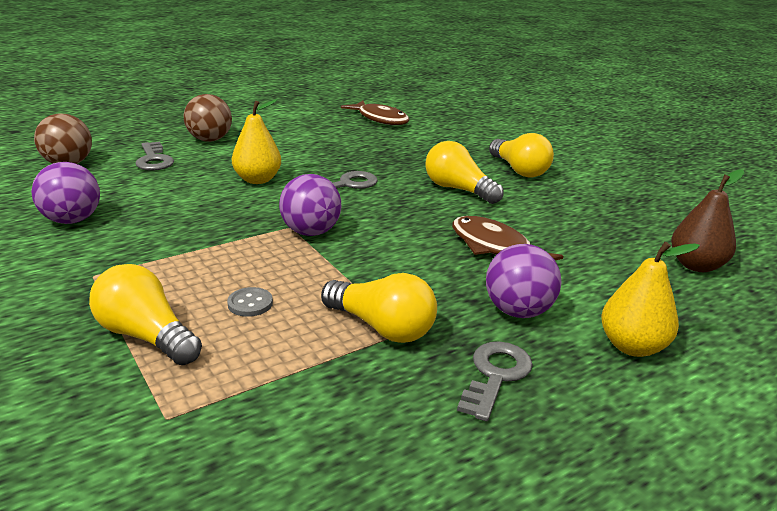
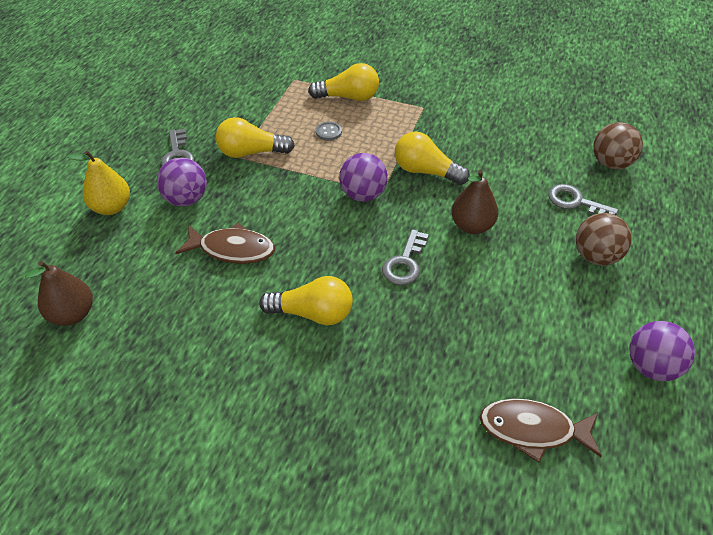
camera: 145 degrees right, 20 degrees up
purple ball [31,162,100,224] -> purple ball moved to [629,321,695,381]
yellow pear [232,99,281,184] -> brown pear [451,170,498,234]
yellow light bulb [489,133,554,178] -> yellow light bulb moved to [395,131,470,185]

